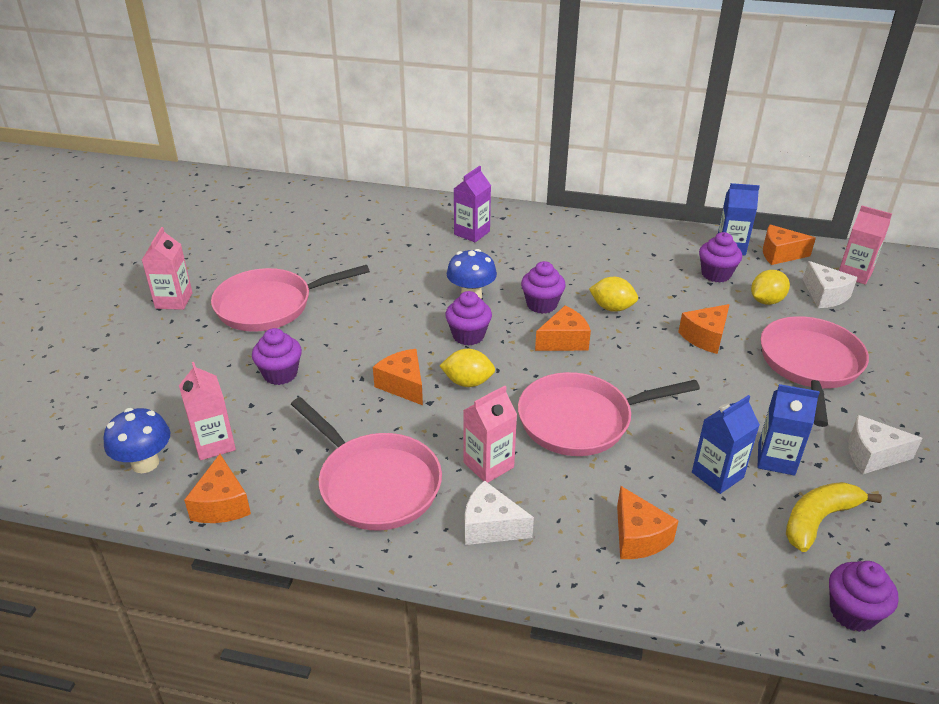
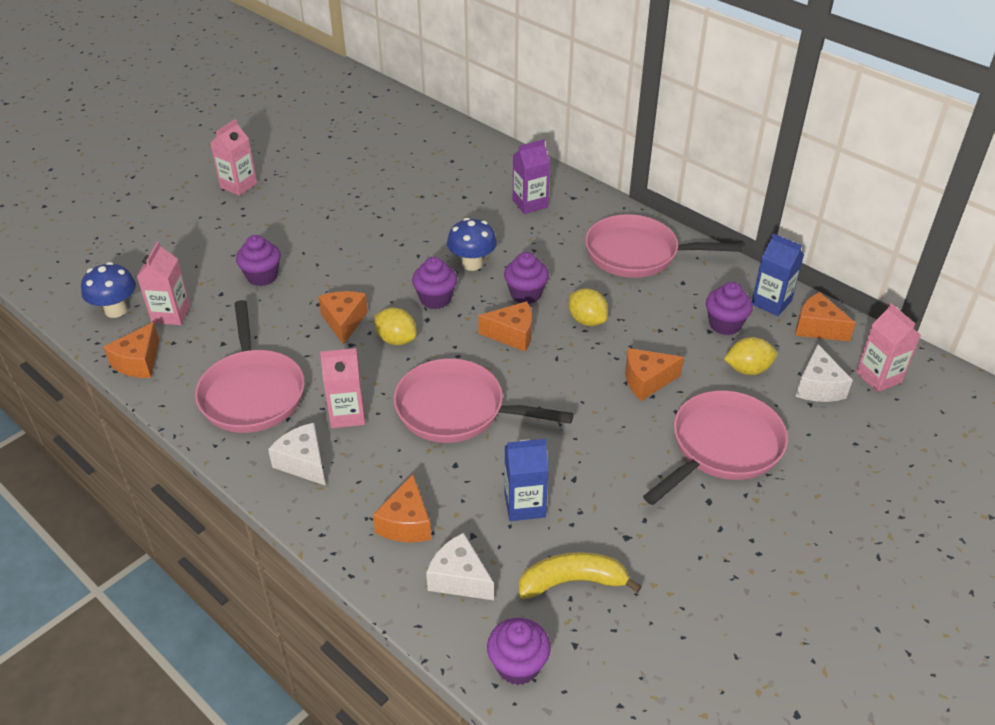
camera: 30 degrees right, 5 degrees up
pink pan [211,265,370,332] -> pink pan moved to [585,214,742,278]
blue carton [758,384,820,476] -> none
white cheese [848,415,923,474] -> white cheese moved to [426,533,494,600]

